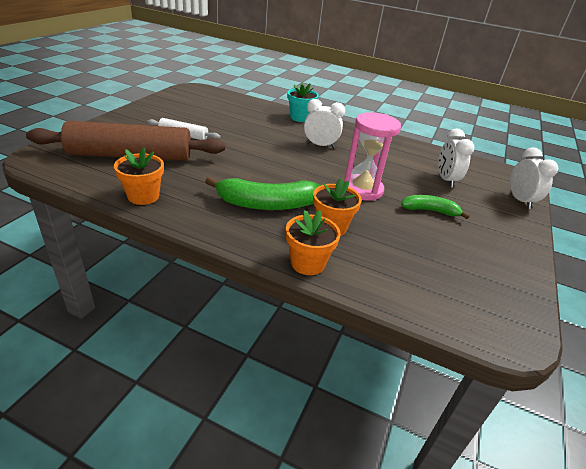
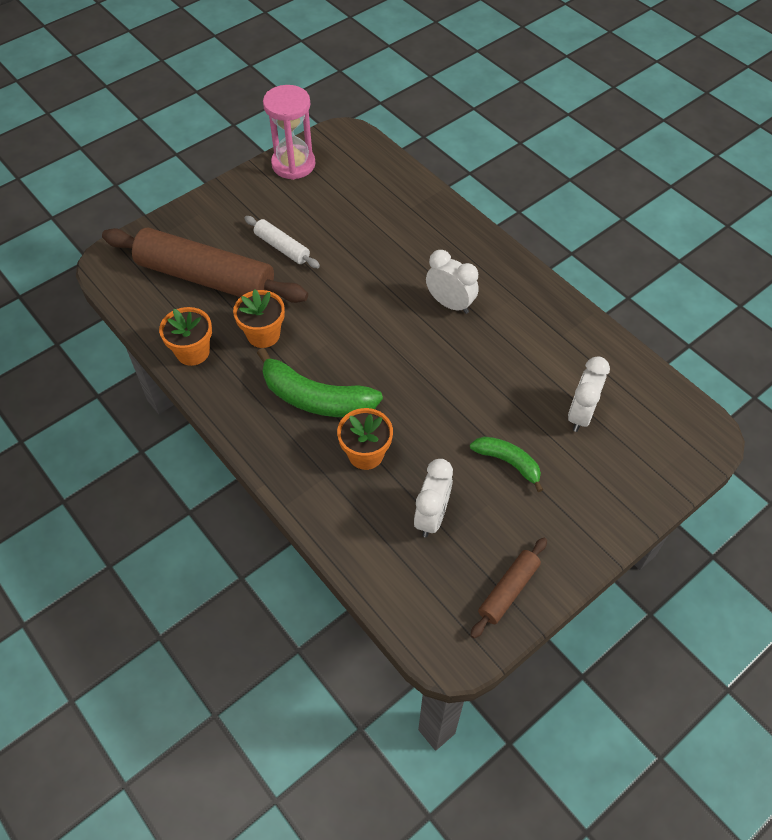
camera: 30 degrees right, 20 degrees up
orange flower pot [286,210,341,275] -> orange flower pot moved to [233,289,285,348]
turquoise flower pot [287,83,319,122] -> none
pink hourglass [343,112,401,201] -> pink hourglass moved to [263,85,315,180]
white clock [510,147,558,209] -> white clock moved to [414,459,453,537]
none -> brown rolling pin [470,538,547,639]

